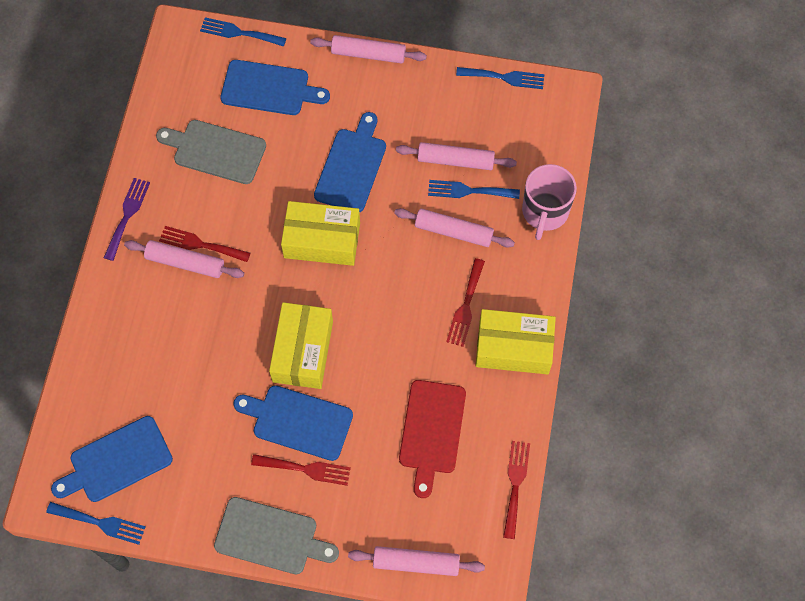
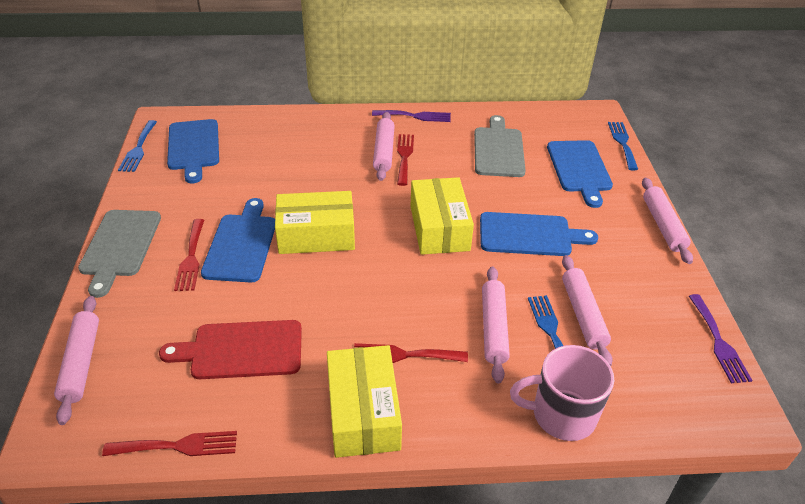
camera: 75 degrees right, 25 degrees down
blue cutting board [51,416,173,502] -> blue cutting board turned 150 degrees counterclockwise [167,119,219,183]
blue fork [456,67,545,89] -> purple fork [689,294,753,383]

